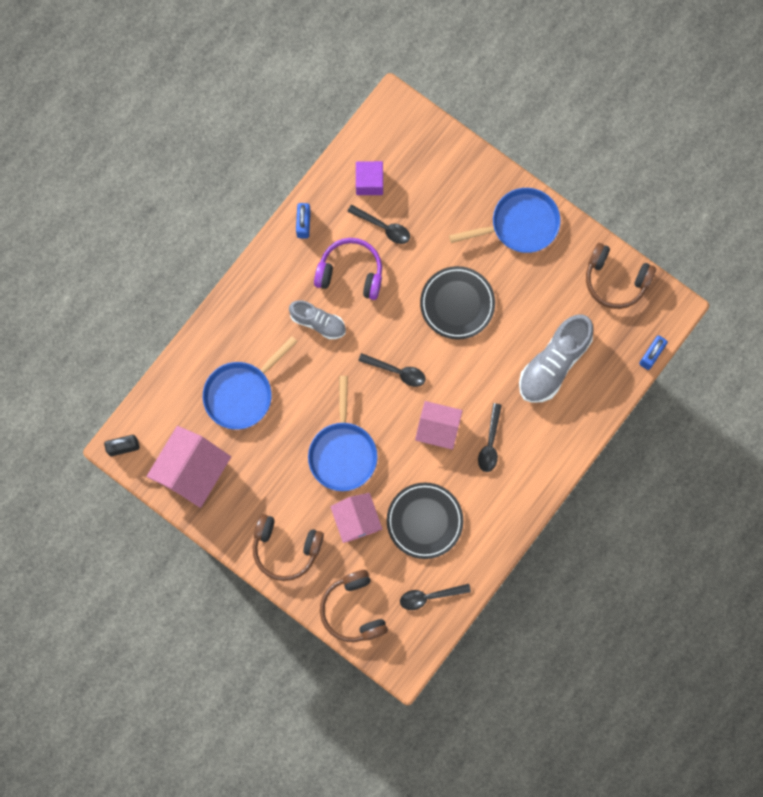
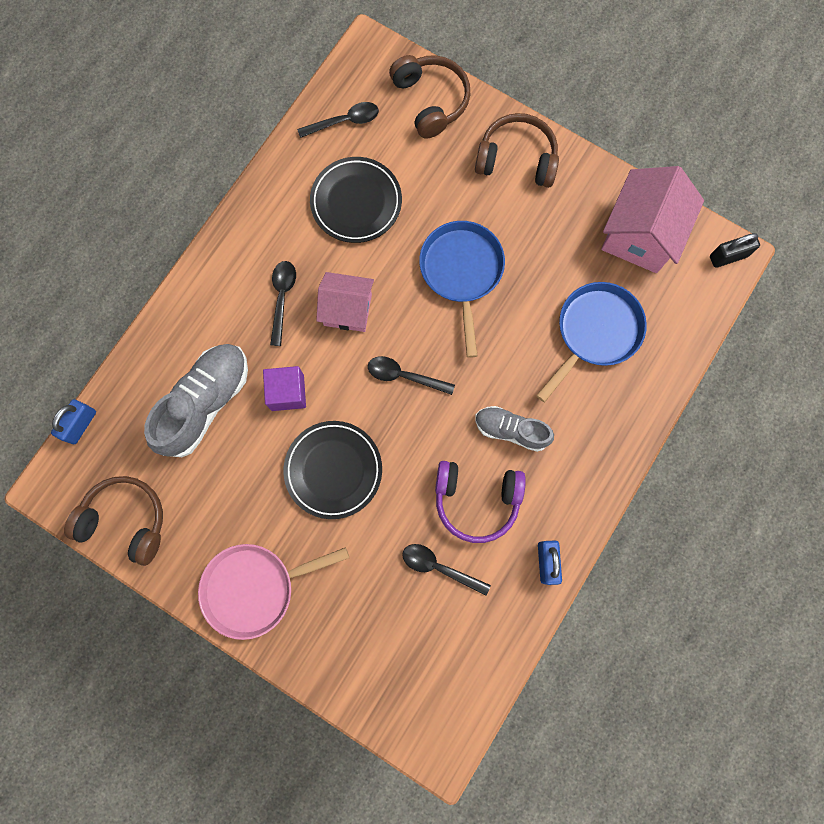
camera: 175 degrees right, 0 degrees up
pink house [330,493,382,543] -> none
purple cube [356,161,383,195] -> purple cube moved to [263,366,306,411]
blue pan [449,188,561,253] -> pink pan [198,544,349,640]

